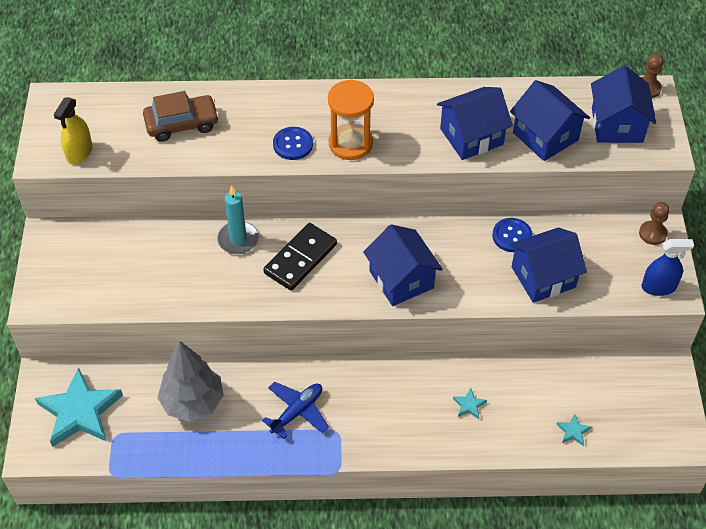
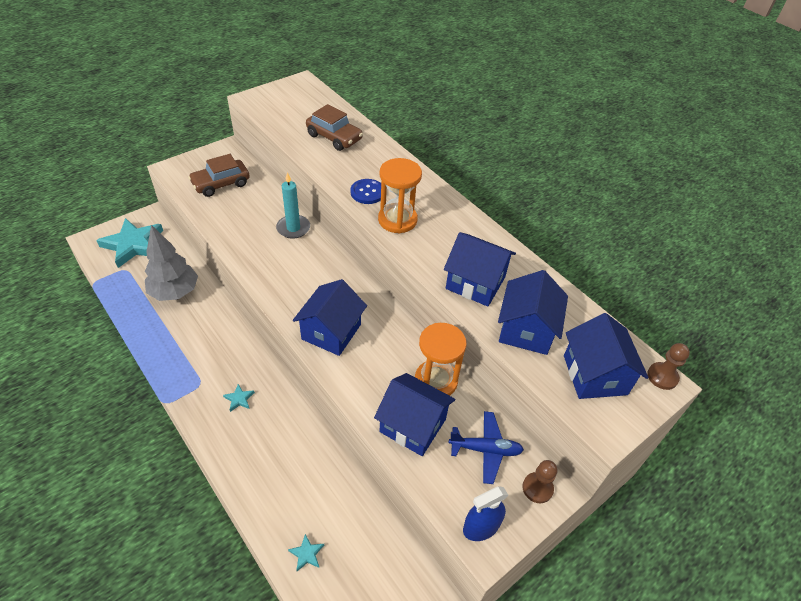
camera: 50 degrees right, 5 degrees down
yellow spray bottle [54,97,93,164] -> none
blue plane [262,382,329,439] -> blue plane moved to [449,411,524,484]
black domino [263,223,337,291] -> none
turquoise star [453,388,487,419] -> turquoise star moved to [223,384,255,412]
blue button [492,218,533,252] -> orange hourglass [415,323,467,396]
blue house [591,65,656,143] -> blue house turned 60 degrees counterclockwise [564,313,649,399]
blue spray bottle [642,239,694,296] -> blue spray bottle turned 105 degrees clockwise [463,487,508,541]
none -> brown car [188,154,250,197]

